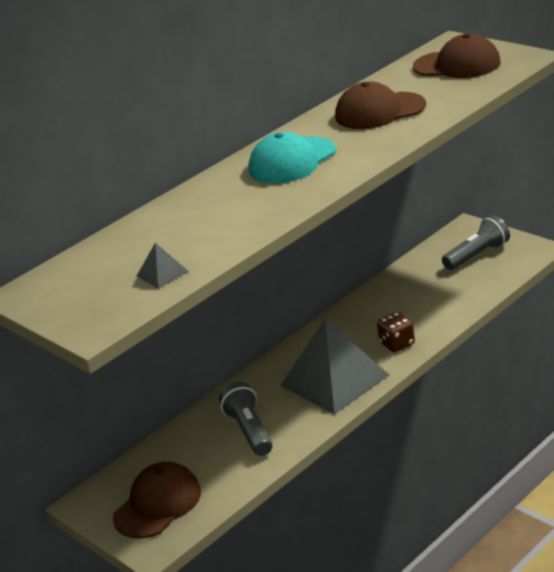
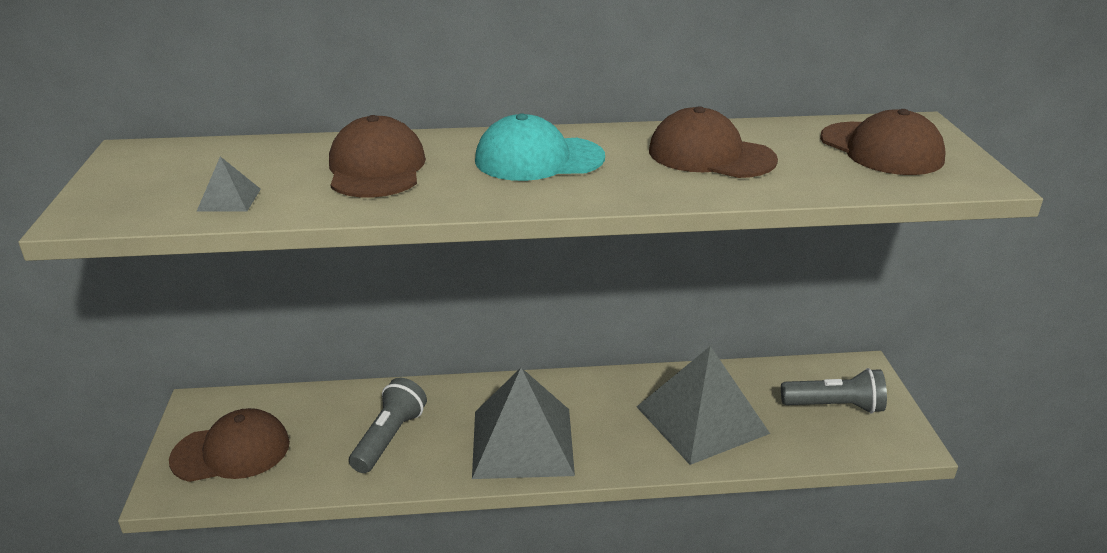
camera: 35 degrees right, 0 degrees up
brown dice [377,312,415,352] -> none
none -> brown cap [329,115,426,198]
none -> grey pyramid [637,346,770,465]

